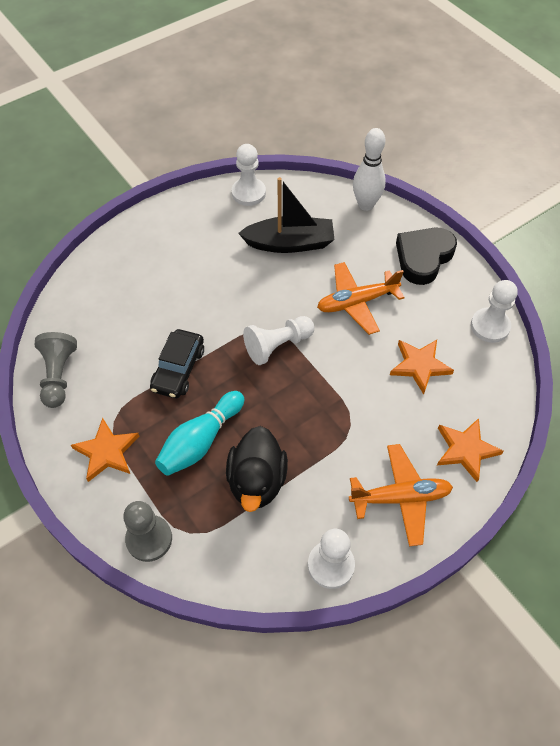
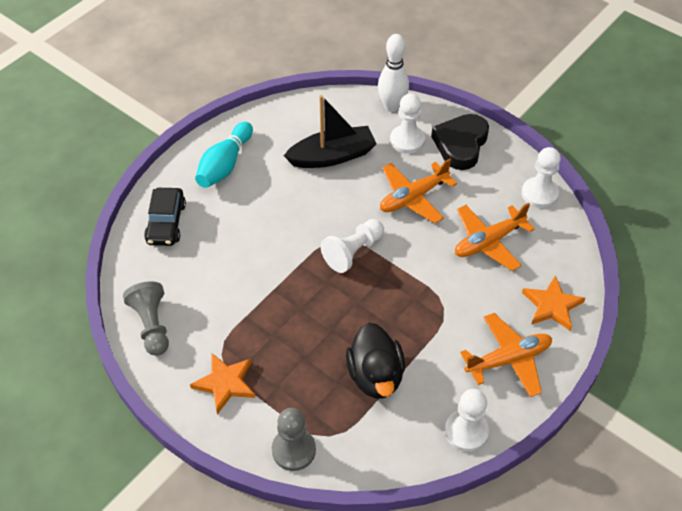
camera: 15 degrees left, 5 degrees down
black car [150,329,204,398] -> black car moved to [144,188,186,246]
turquoise bowling pin [155,391,245,476] -> turquoise bowling pin moved to [195,122,253,188]
white pawn [232,144,266,206] -> white pawn moved to [390,94,425,153]
orange star [390,340,454,394] -> orange plane [455,203,535,271]

